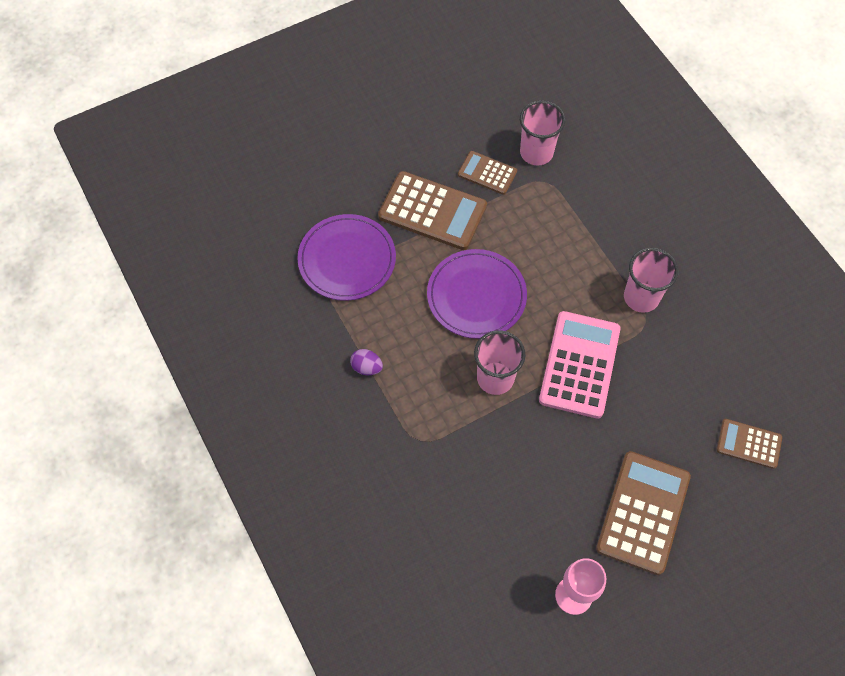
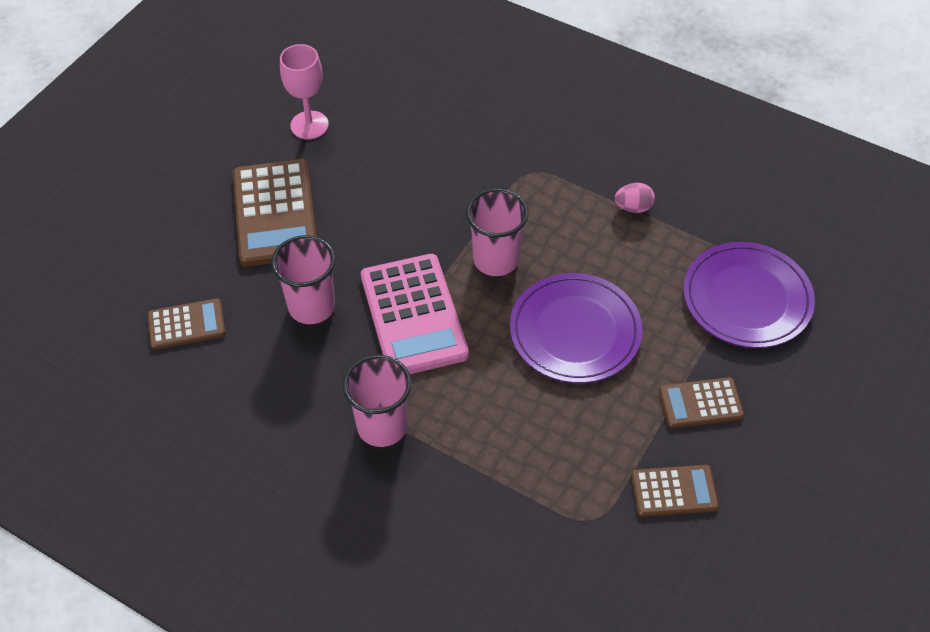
camera: 150 degrees right, 10 degrees down
purple egg [350,349,383,375] -> pink egg [615,183,655,213]
brown calculator [378,171,487,250] -> brown calculator [659,377,744,428], size x0.56
pink cup [520,101,565,165] -> pink cup moved to [271,235,336,324]

